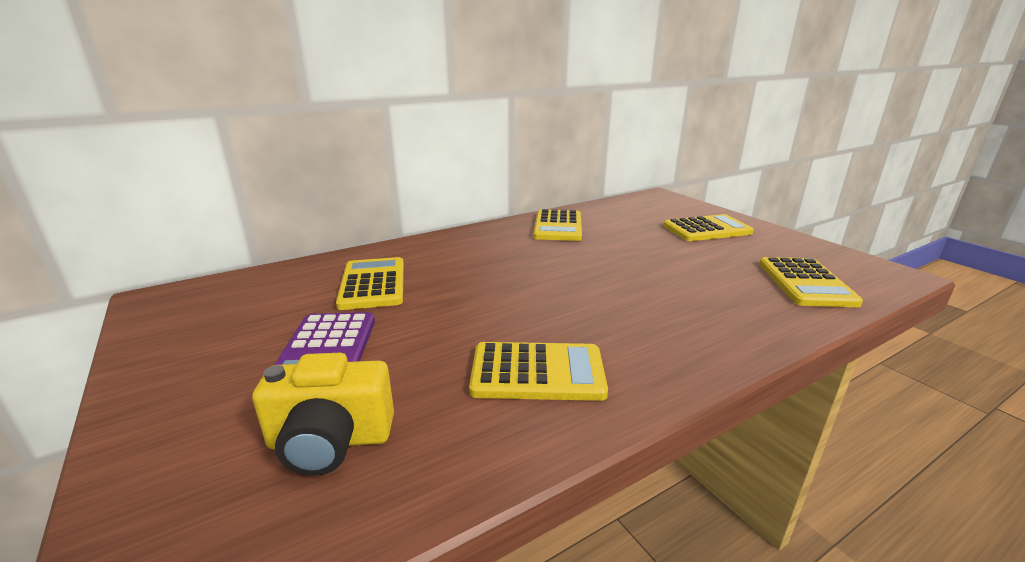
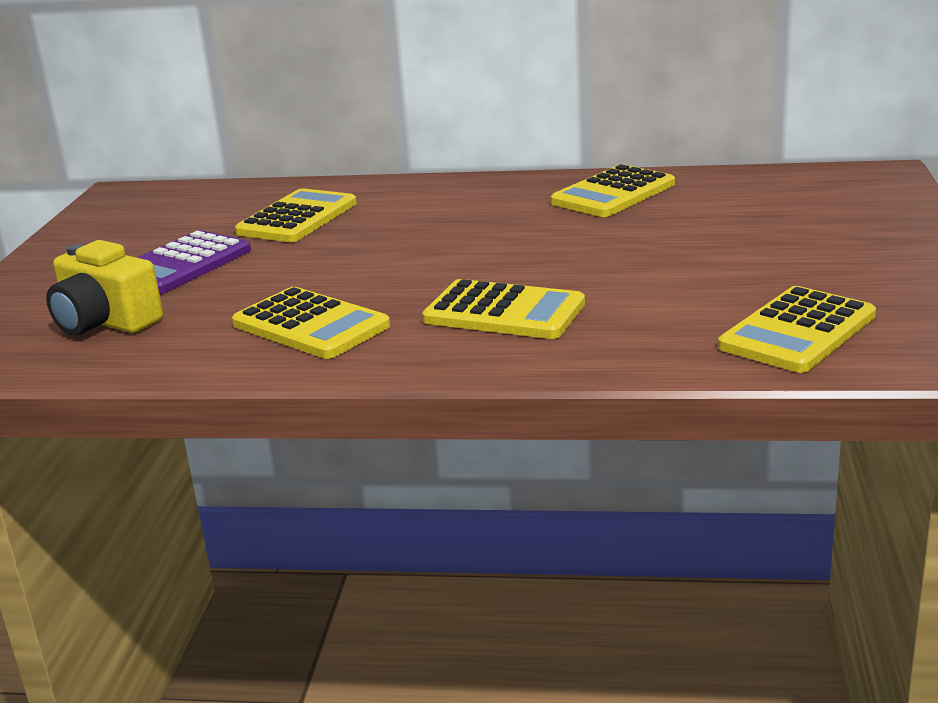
camera: 40 degrees right, 0 degrees up
yellow calculator [663,214,754,241] -> yellow calculator moved to [422,279,585,339]

